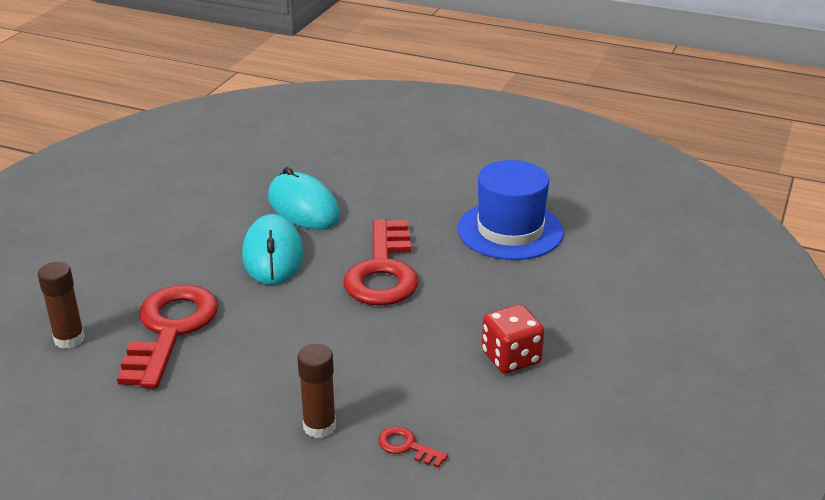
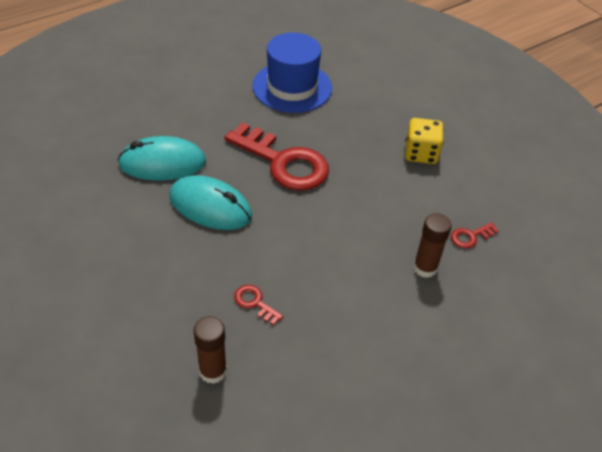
camera: 60 degrees left, 15 degrees up
red key [117,285,218,389] -> red key [234,285,283,326], size x0.41
red dice [482,304,544,374] -> yellow dice [405,118,444,164]

